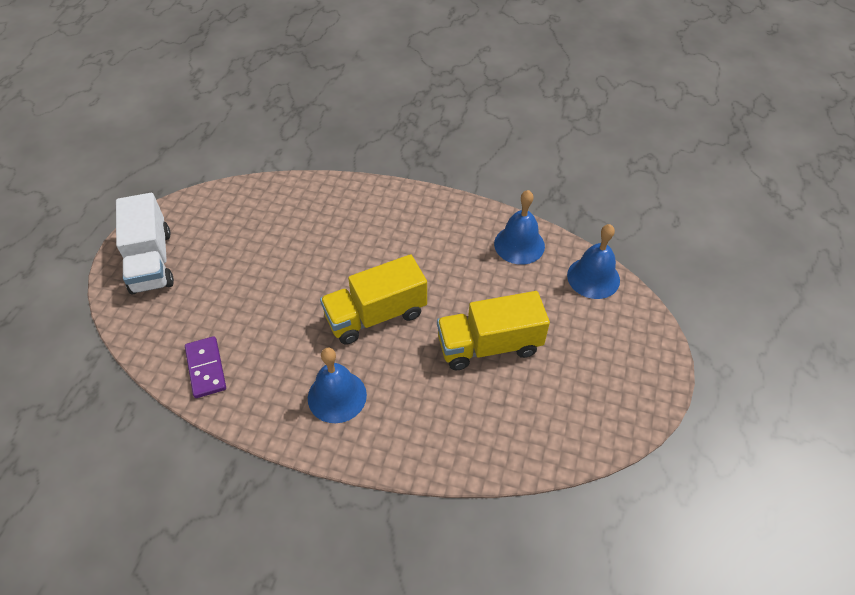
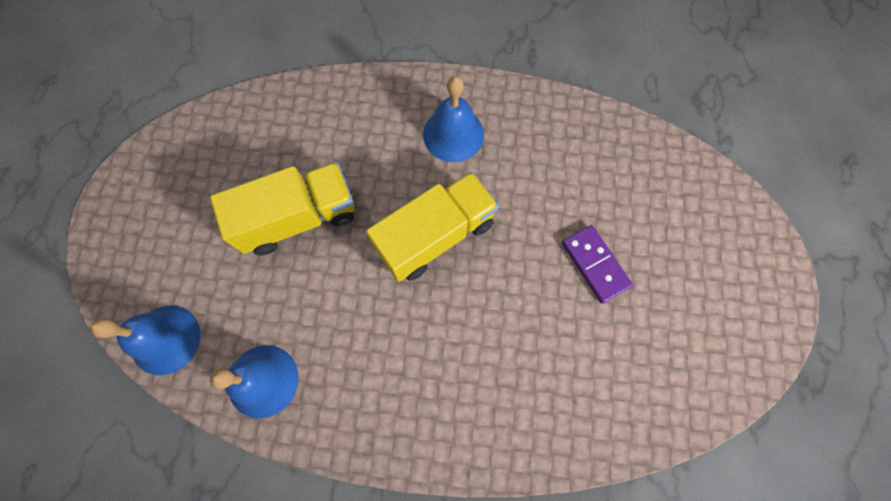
camera: 170 degrees right, 20 degrees up
white truck [116,193,174,295] -> none
purple domino [185,336,226,398] -> purple domino moved to [562,225,633,303]

